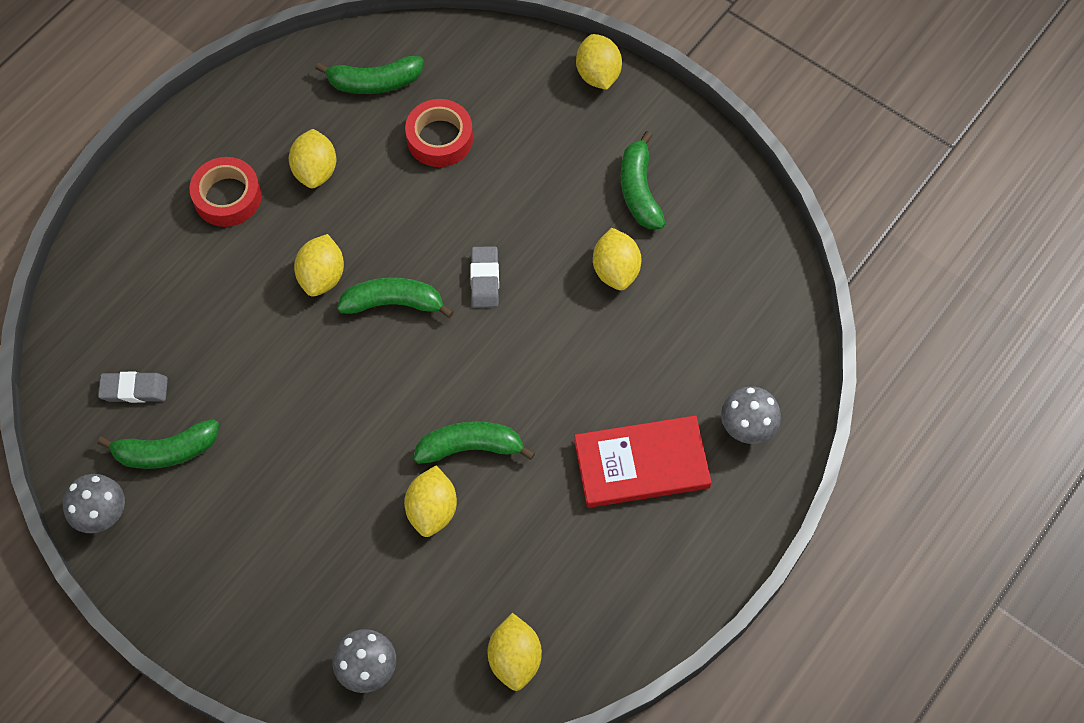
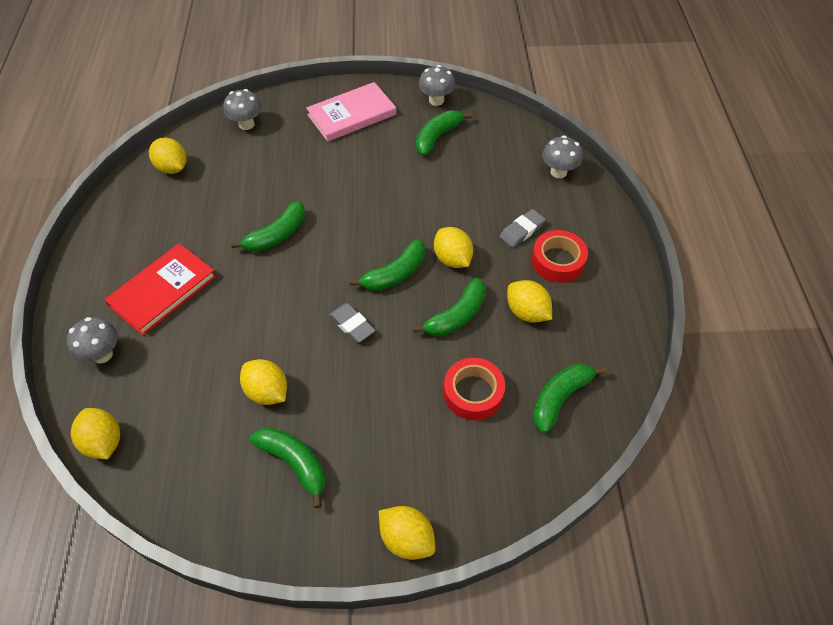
camera: 140 degrees right, 10 degrees down
grey eraser [98,372,168,403] -> grey eraser moved to [500,209,546,248]
yellow lemon [404,466,457,537] -> yellow lemon moved to [71,408,120,459]
none -> pink book [306,82,396,142]
none -> green banana [413,278,486,336]
none -> grey mushroom [542,136,583,178]

